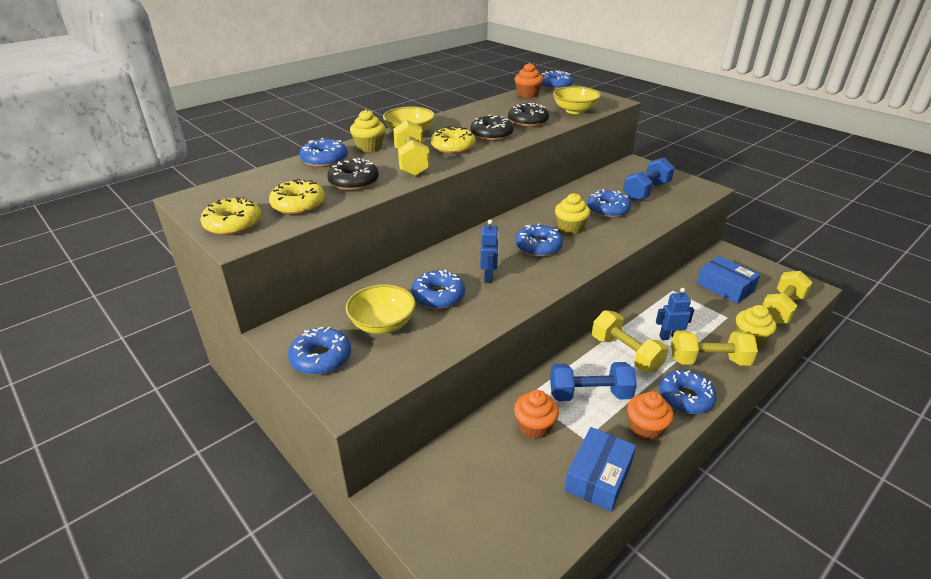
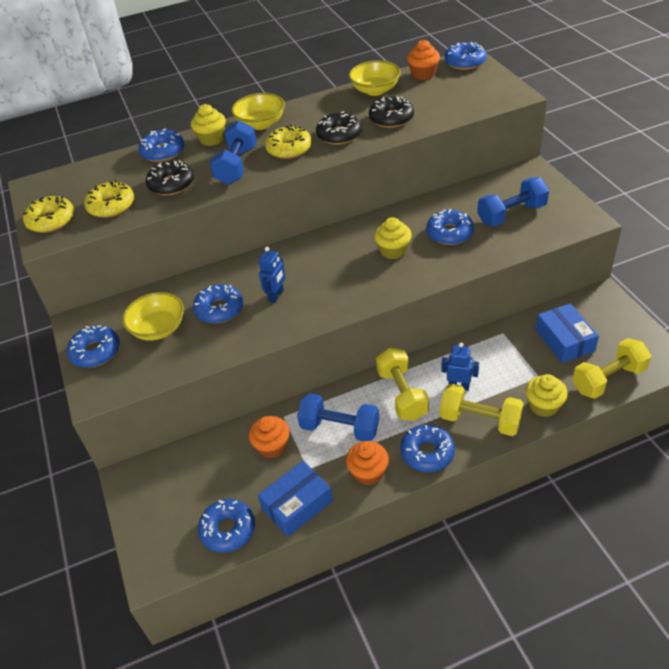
camera: 25 degrees right, 10 degrees up
yellow dumbbell [393,120,430,176] -> blue dumbbell [210,120,257,185]
blue donut [515,223,563,257] -> blue donut moved to [198,499,255,553]
yellow bowl [553,86,601,114] -> yellow bowl moved to [349,60,401,96]

